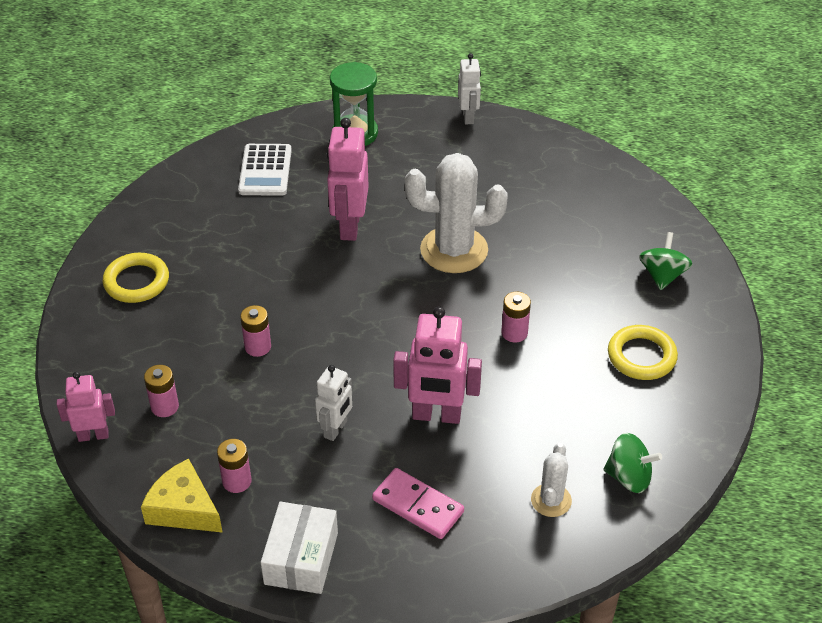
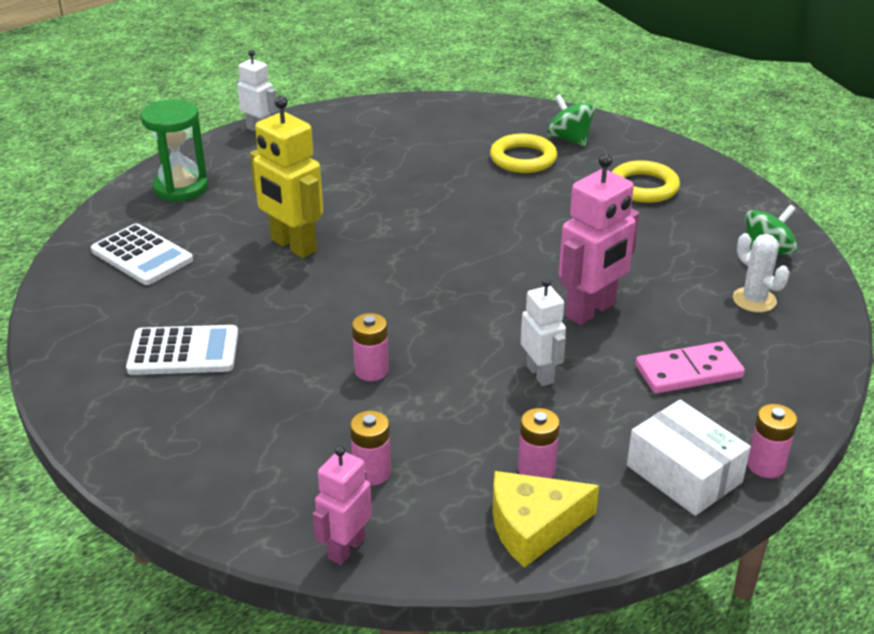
camera: 50 degrees left, 10 degrees down
yellow ring [103,253,169,303] -> yellow ring moved to [490,134,557,173]
pink robot [327,118,369,241] -> yellow robot [250,96,323,258]
white cactus [405,153,507,273] -> none
pink battery [501,292,531,342] -> pink battery moved to [747,404,798,478]
none -> white calculator [126,325,238,375]

